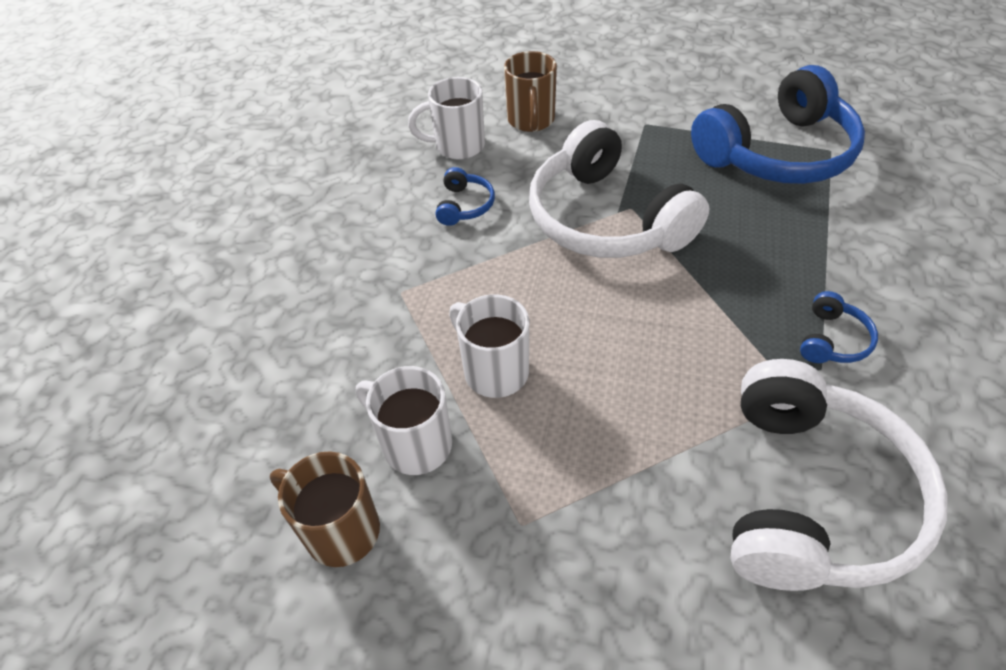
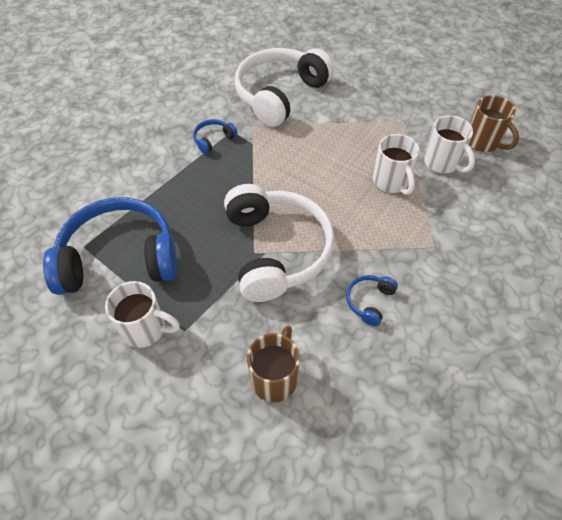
camera: 160 degrees left, 5 degrees up
white mug [408,77,485,160] -> white mug moved to [105,281,180,348]

